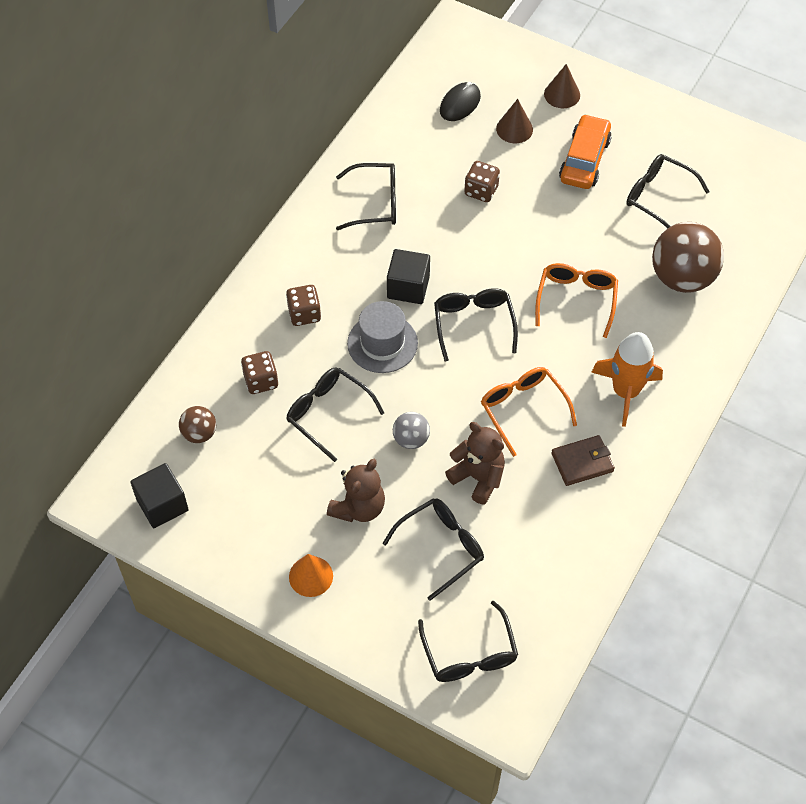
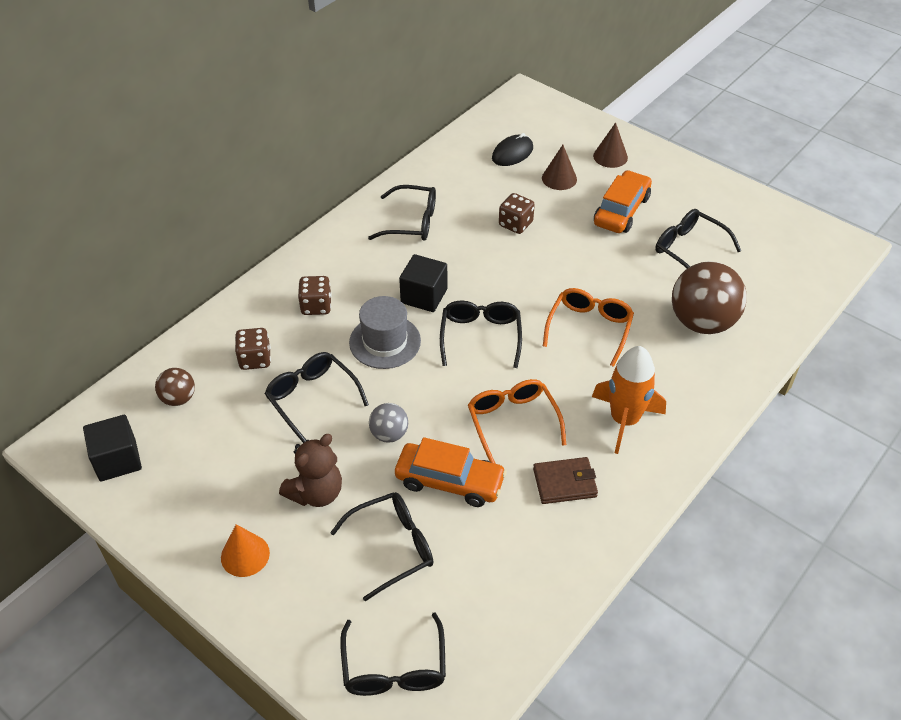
camera: 10 degrees right, 10 degrees down
brown teddy bear [445,422,505,504] -> orange car [395,437,507,507]

